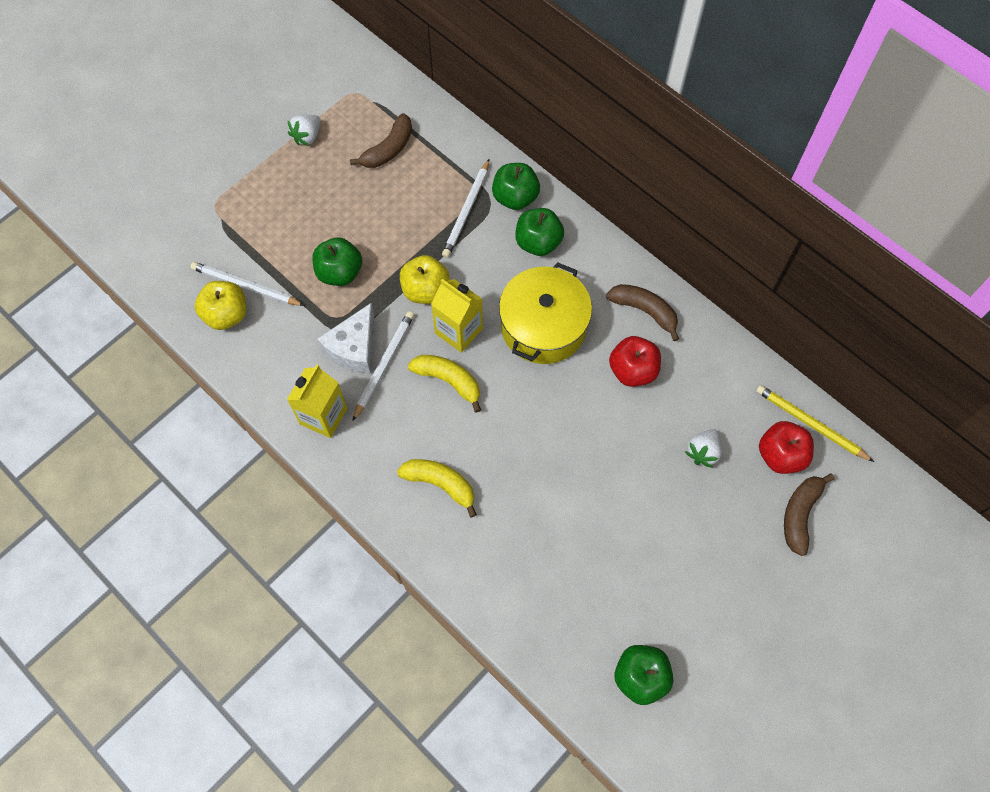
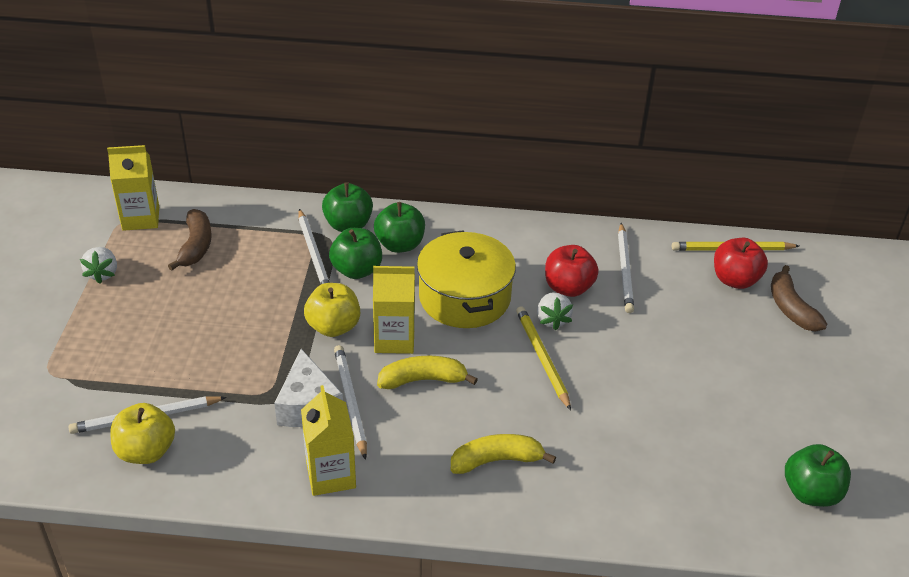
camera: 40 degrees left, 25 degrees down
green apple [312,237,362,286] -> green apple moved to [329,228,382,279]
brown banana [606,284,679,341] -> none
white strawberry [685,429,722,468] -> white strawberry moved to [537,292,573,331]
none -> yellow carton [107,145,159,231]
none -> yellow pencil [516,306,571,410]
none -> white pencil [618,223,634,313]

